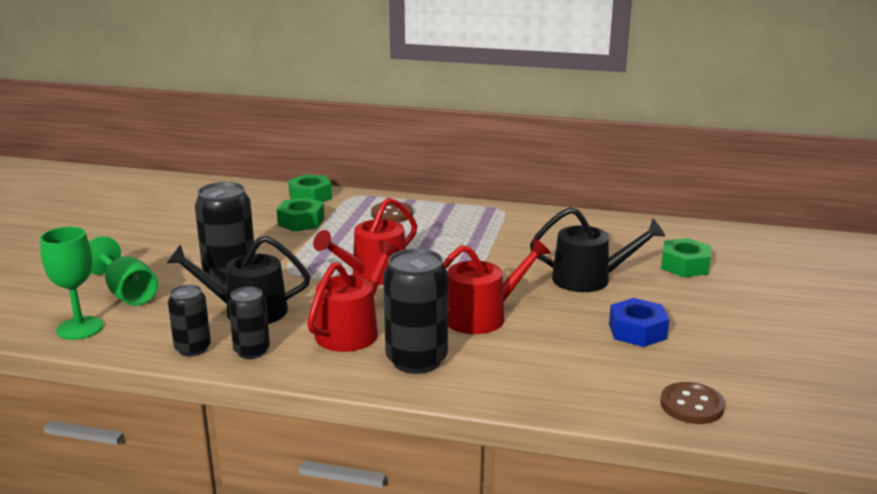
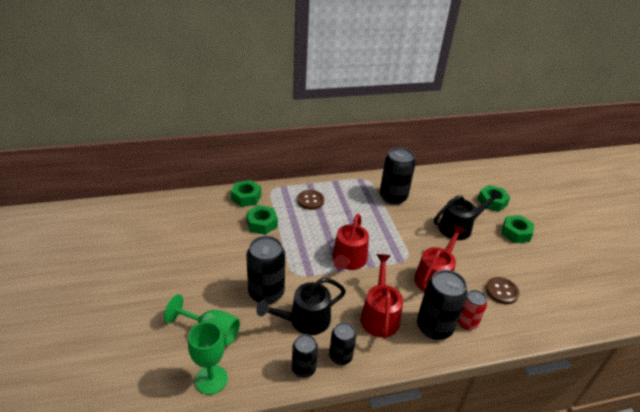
camera: 30 degrees left, 15 degrees up
blue nut [609,298,669,347] -> none
brown button [660,382,725,424] -> brown button moved to [486,277,519,304]
none -> black can [380,148,416,205]
none -> red can [458,290,487,330]
none -> green nut [502,215,534,243]

